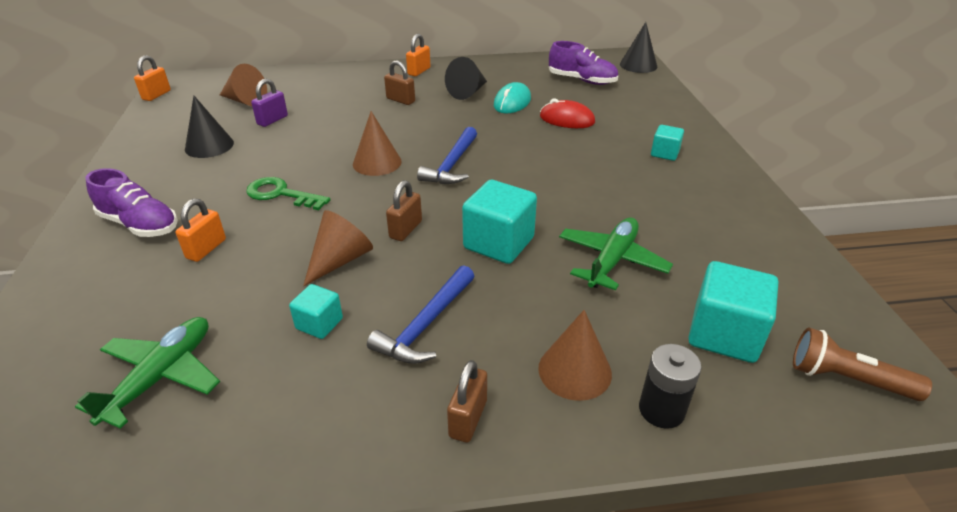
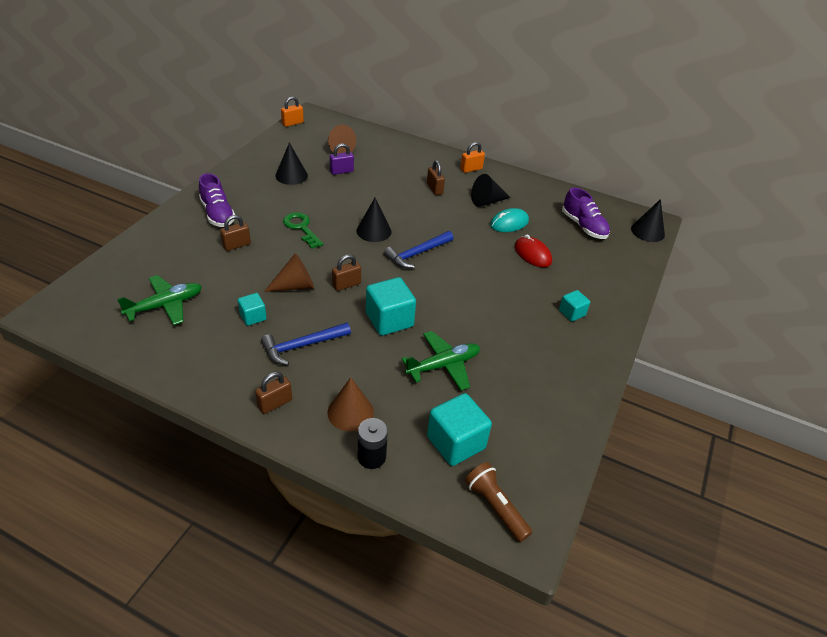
camera: 30 degrees right, 5 degrees up
orange padlock [176,199,226,262] -> brown padlock [220,215,251,251]
brown cone [353,111,402,176] -> black cone [357,198,392,242]

